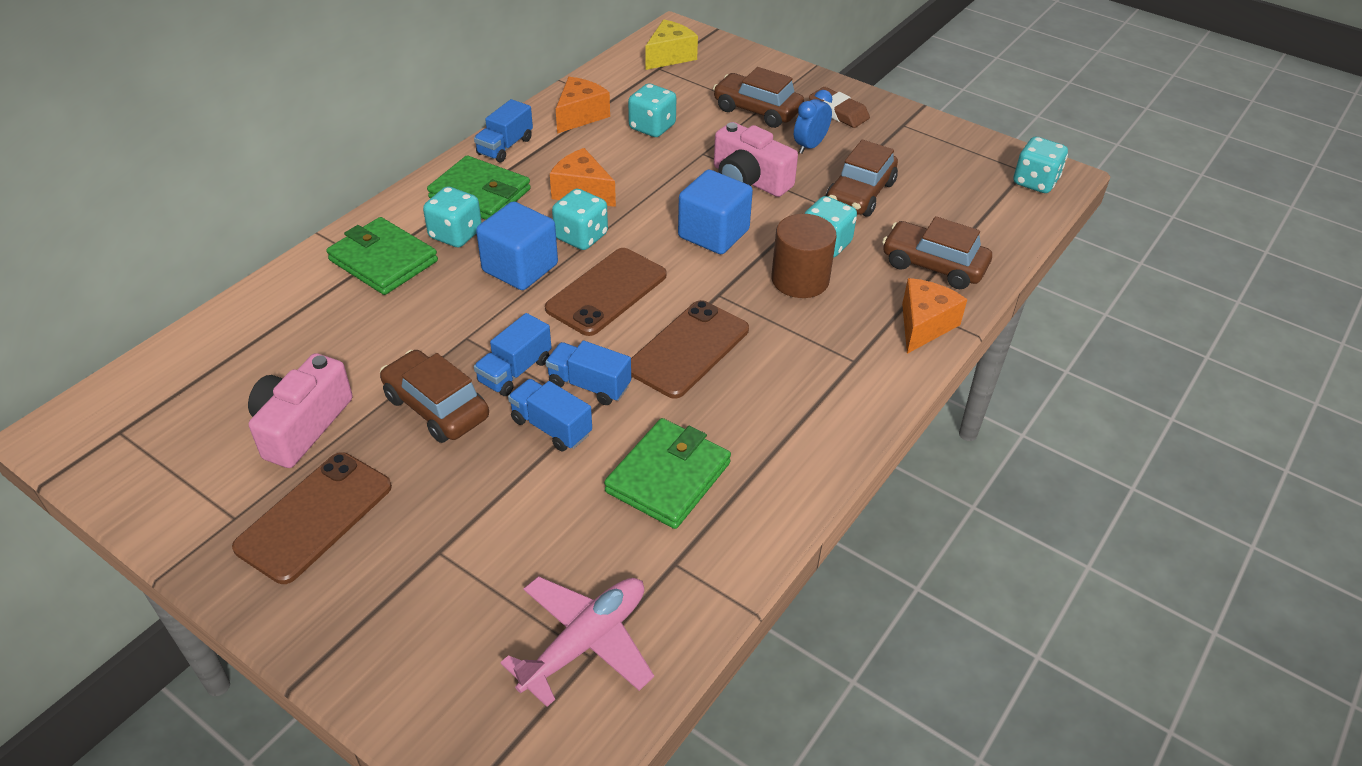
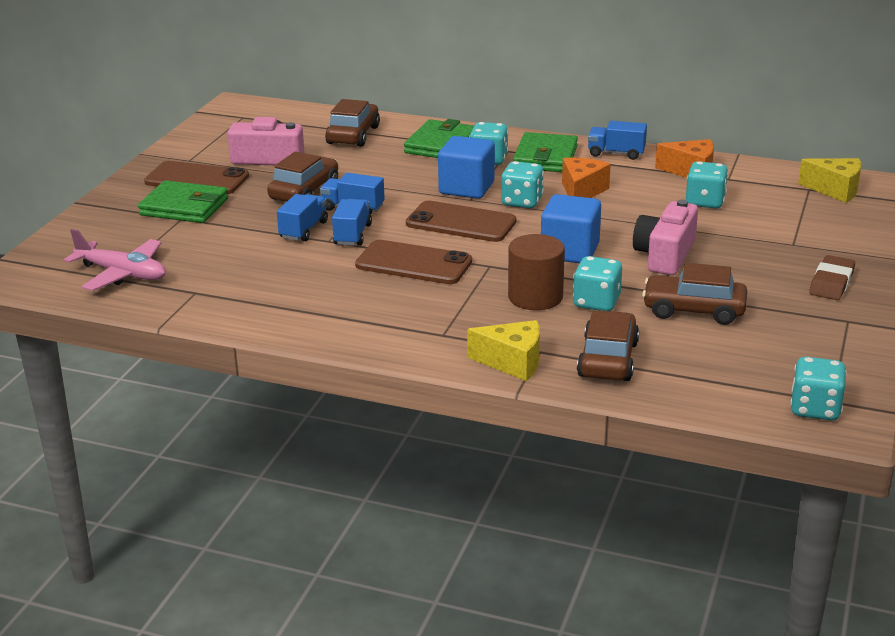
camera: 75 degrees right, 15 degrees down
green wallet [604,418,731,529] -> green wallet moved to [138,180,228,223]
brown car [713,67,804,128] -> brown car moved to [325,99,380,147]
blue clock [794,90,832,154] -> none
orange cheese [902,278,967,354] -> yellow cheese [467,320,540,381]

